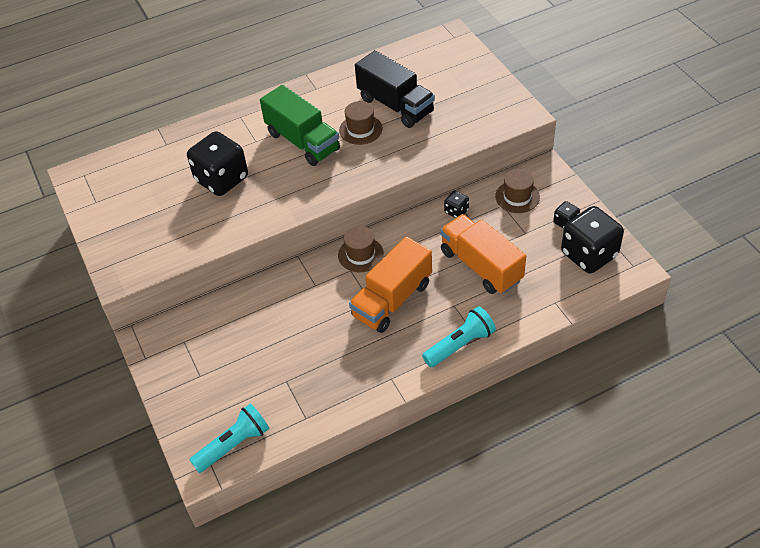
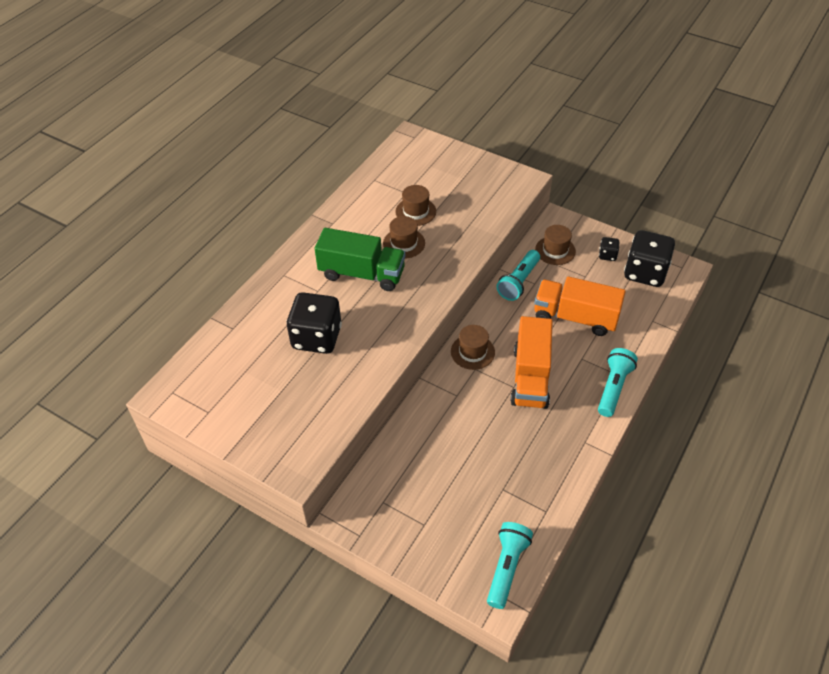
camera: 35 degrees left, 0 degrees up
black truck [355,50,435,128] -> brown hat [395,185,436,226]
black dice [444,191,469,218] -> turquoise flashlight [496,250,540,301]

